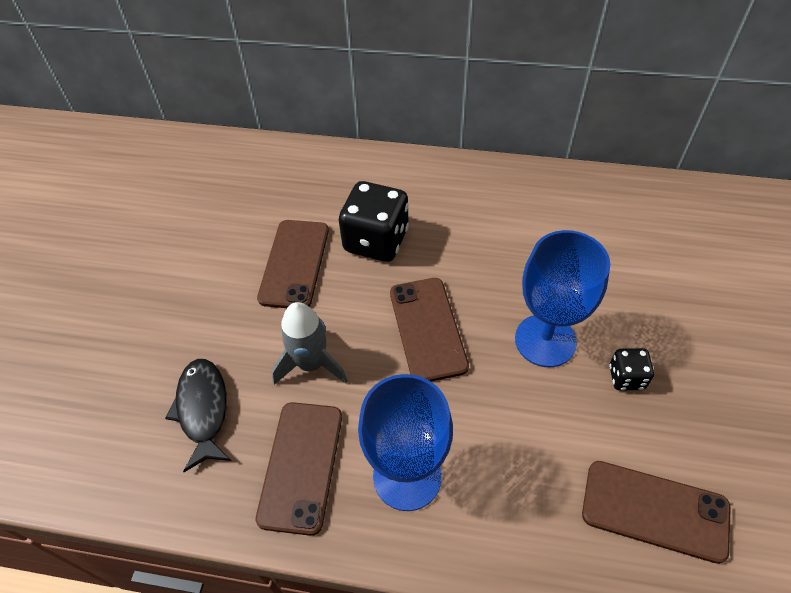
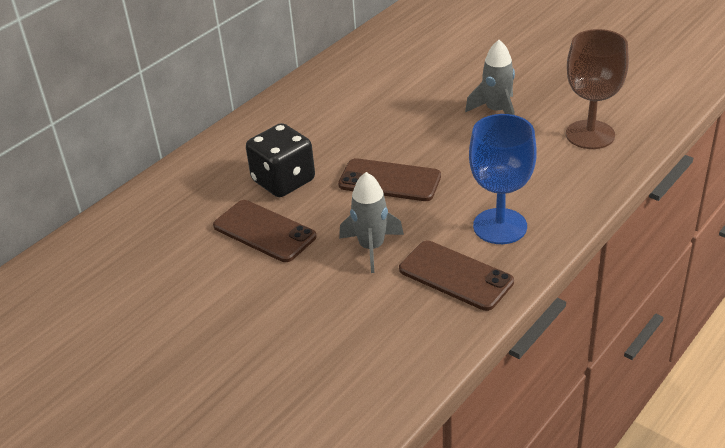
camera: 60 degrees left, 15 degrees down
black fish [165,359,231,472] -> none
blue goblet [515,230,610,367] -> none
brown phone [582,461,731,564] -> brown goblet [566,29,629,149]
black dice [609,348,654,390] -> grey rocket [465,40,515,115]

